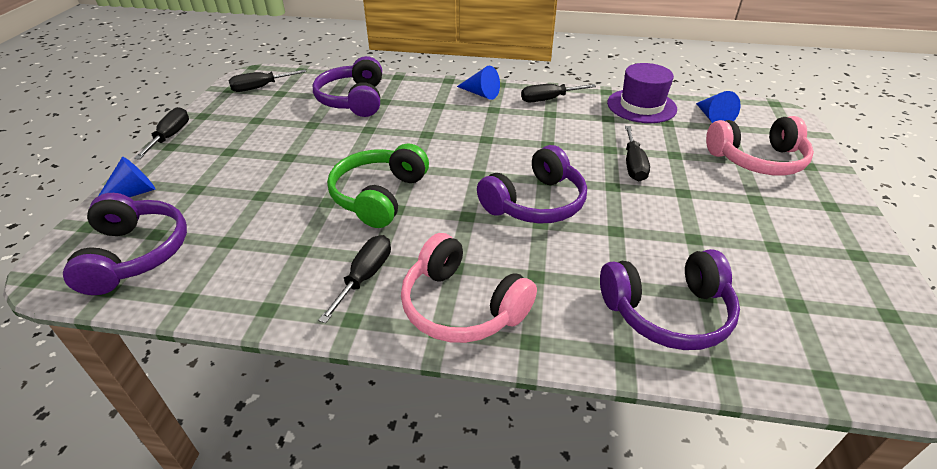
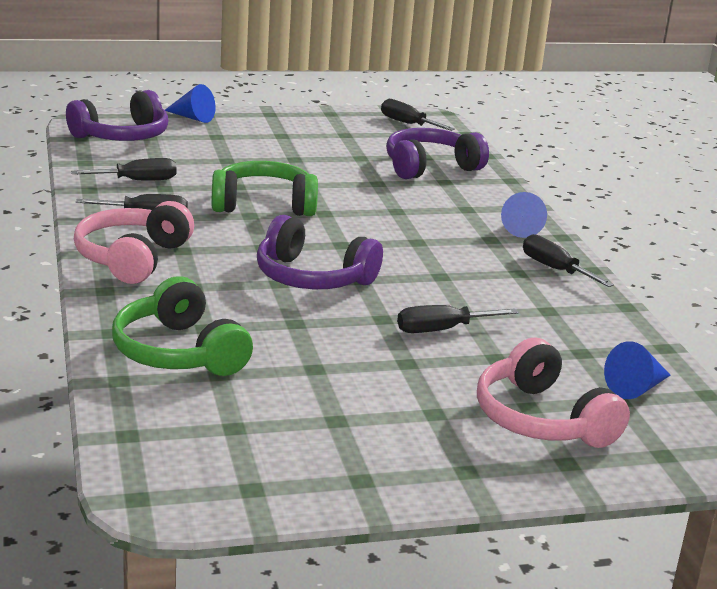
camera: 65 degrees right, 15 degrees down
black screwdriver [134,107,189,159] -> black screwdriver moved to [71,158,177,180]
purple headphones [600,249,740,350] -> green headphones [112,276,253,376]
purple hat [607,63,677,123] -> none

